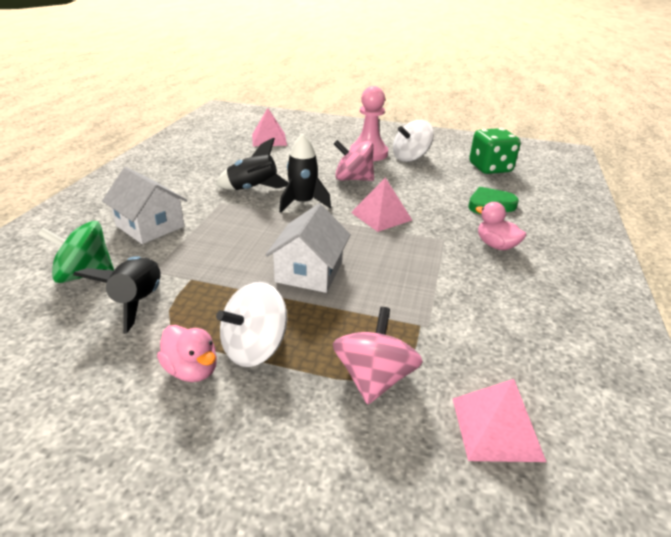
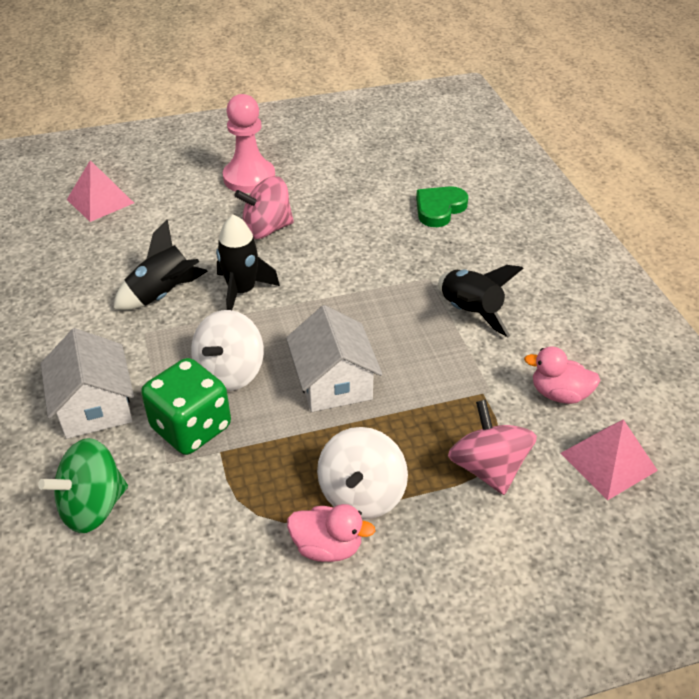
camera: 30 degrees left, 10 degrees up
black rocket [73,256,161,334] -> black rocket moved to [438,265,524,337]
white house [102,167,187,244] -> white house turned 60 degrees clockwise [41,328,134,439]
pink pyramid [351,177,412,232] -> none
white spinning top [393,120,434,162] -> white spinning top moved to [191,310,264,391]
green dice [469,128,521,174] -> green dice moved to [141,358,231,455]
pink duck [475,202,526,250] -> pink duck moved to [524,346,600,404]

